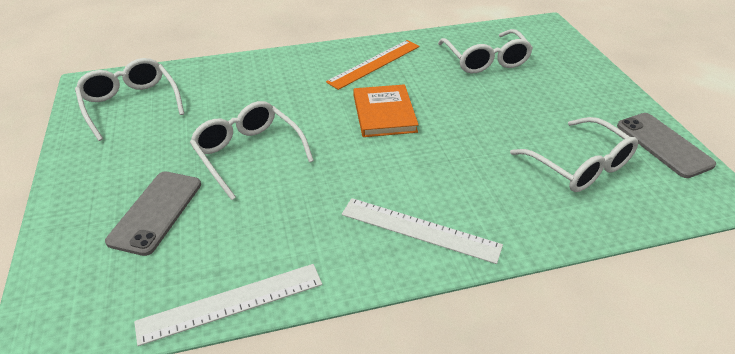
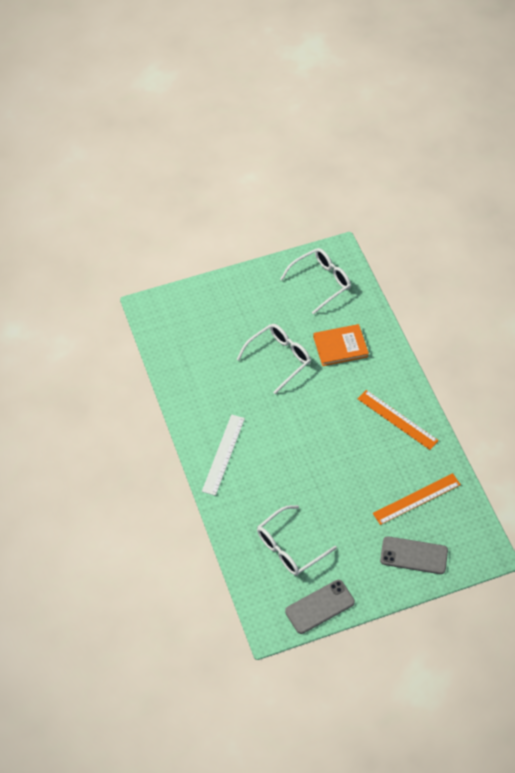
camera: 85 degrees right, 15 degrees up
grey phone [105,171,201,256] -> grey phone moved to [380,536,448,574]
white ruler [134,264,322,346] -> none
orange book [354,84,419,137] -> orange book moved to [313,324,369,366]
white glasses [438,29,533,73] -> orange ruler [373,473,461,525]

